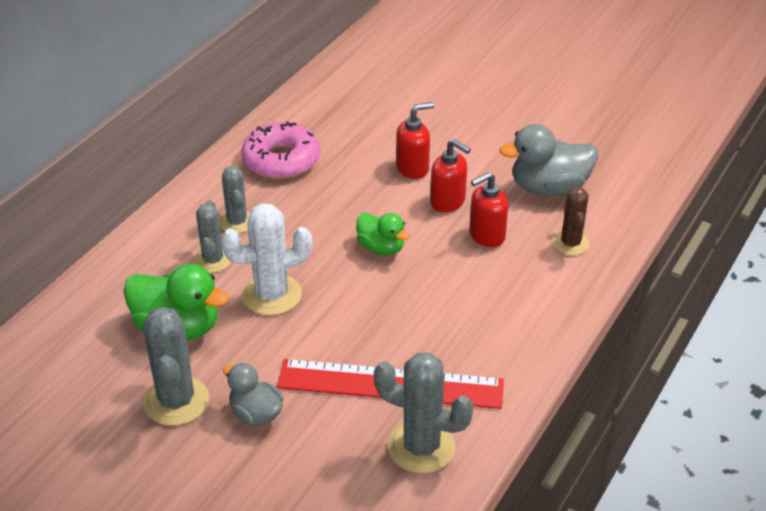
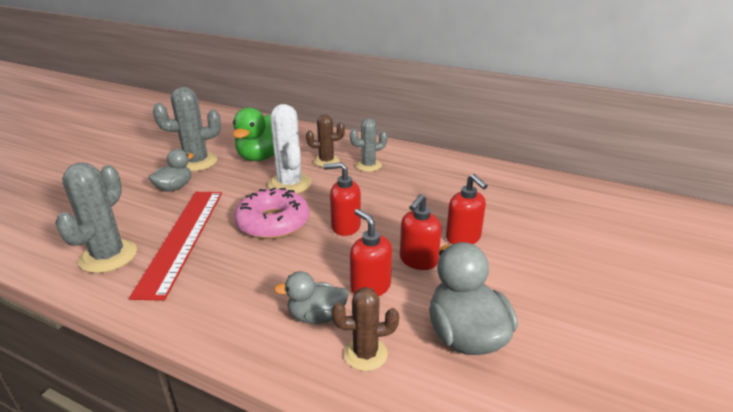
camera: 85 degrees right, 10 degrees down
grey cactus [194,200,231,273] -> brown cactus [306,114,345,167]
pink donut [241,121,320,179] -> pink donut moved to [234,187,309,239]
green duck [356,213,409,256] -> red soap dispenser [323,162,361,236]
none -> grey duck [274,271,349,324]

